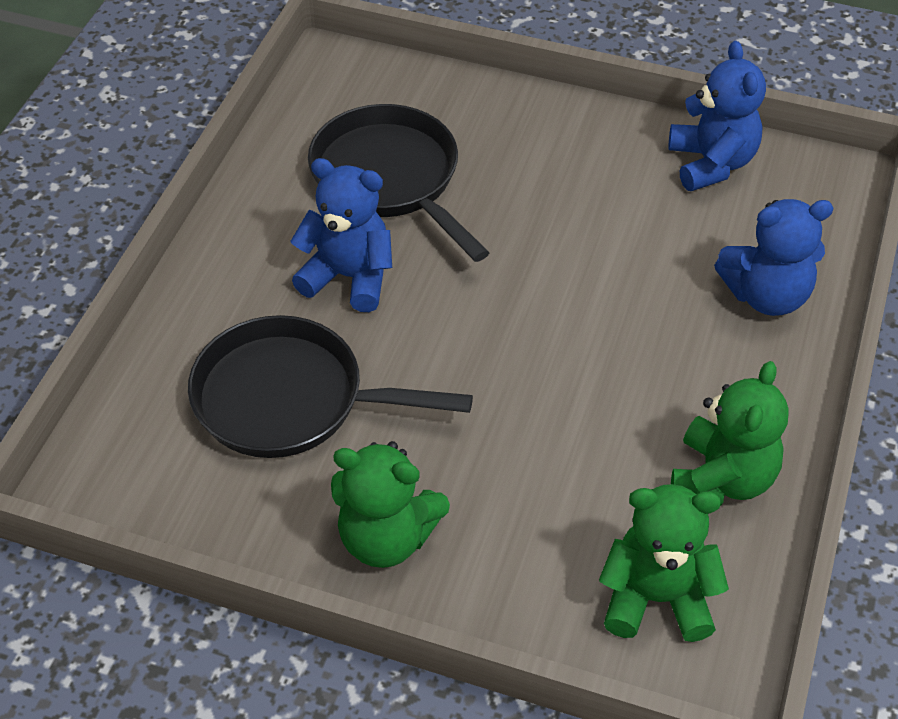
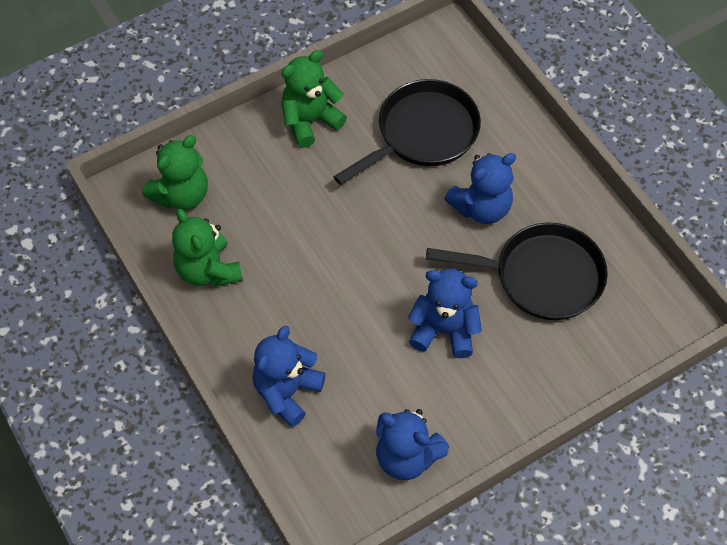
camera: 130 degrees right, 10 degrees up
none -> blue teddy bear [408,269,482,358]

